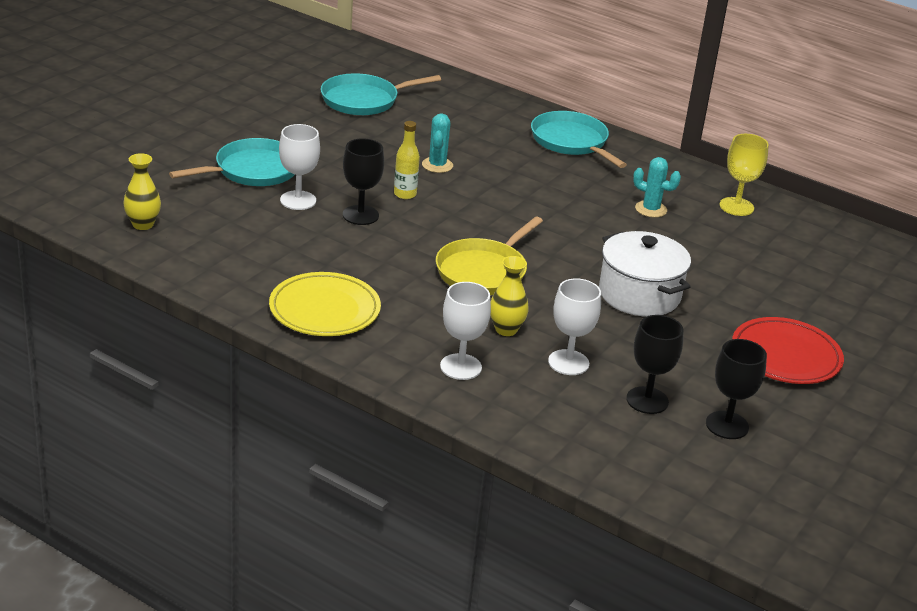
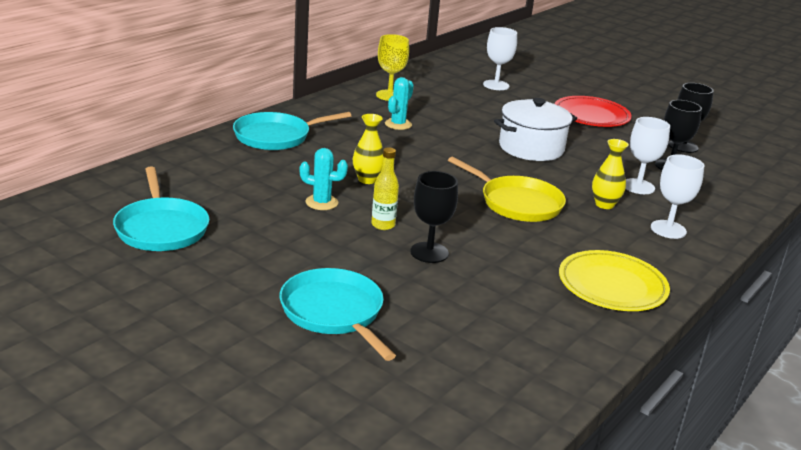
camera: 85 degrees left, 5 degrees down
yellow vase [123,153,161,230] -> yellow vase moved to [353,114,384,184]
white goblet [279,124,320,210] -> white goblet moved to [483,27,517,90]

